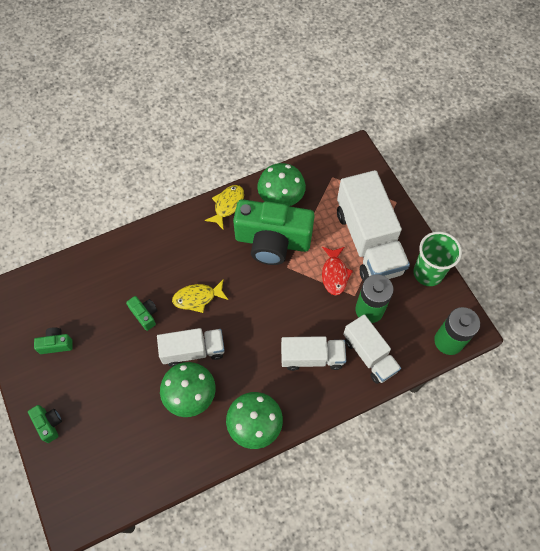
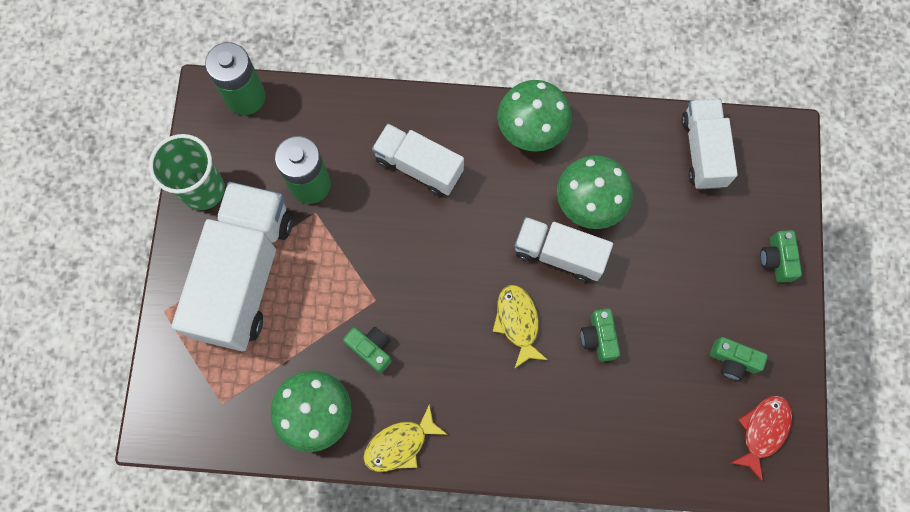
camera: 150 degrees left, 10 degrees up
yellow fish [172,280,228,313] -> yellow fish turned 120 degrees counterclockwise [493,285,548,369]
green camera [233,199,315,265] -> green camera [343,327,392,373], size x0.41
red fish [322,247,353,295] -> red fish moved to [731,395,792,482]
white truck [343,314,401,384] -> white truck moved to [681,99,738,189]

